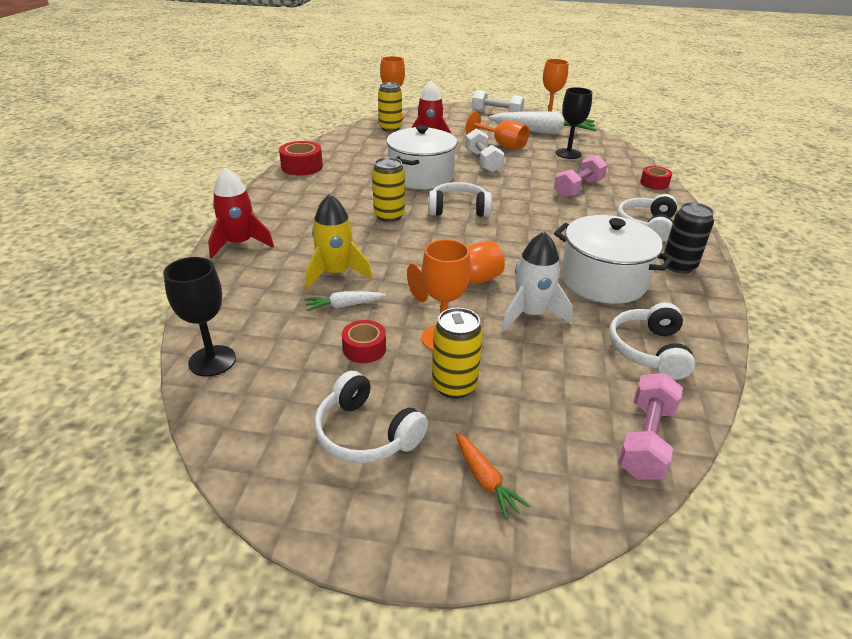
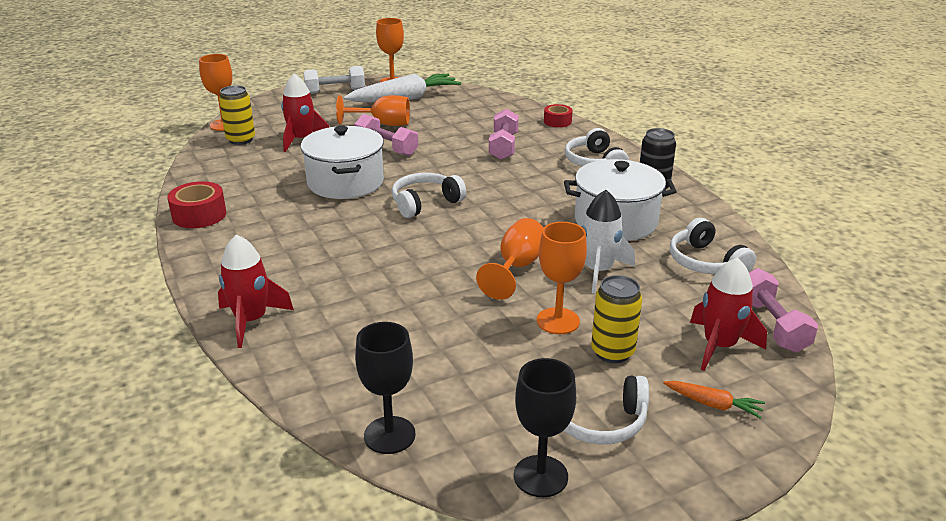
camera: 35 degrees left, 5 degrees down
white carrot [304,291,386,311] -> none
yellow rocket [305,194,372,289] -> none
red tape [342,320,386,363] -> none
yellow can [372,157,405,222] -> none
white dumbbell [465,128,504,173] -> pink dumbbell [355,114,418,156]
black goblet [556,87,592,159] -> black goblet moved to [514,358,576,497]
none -> red rocket [690,258,767,371]

